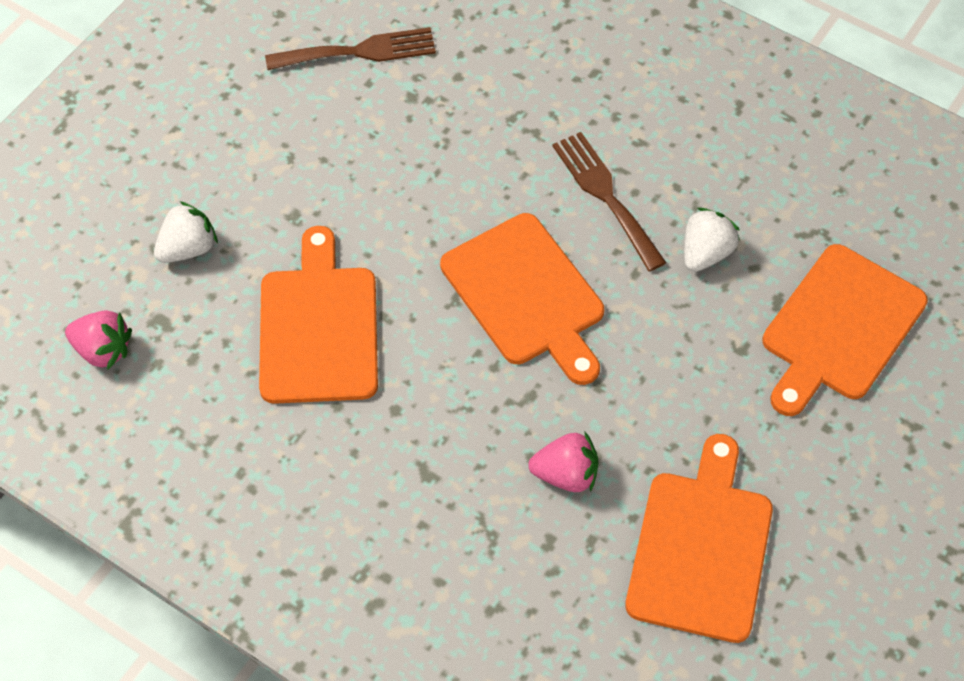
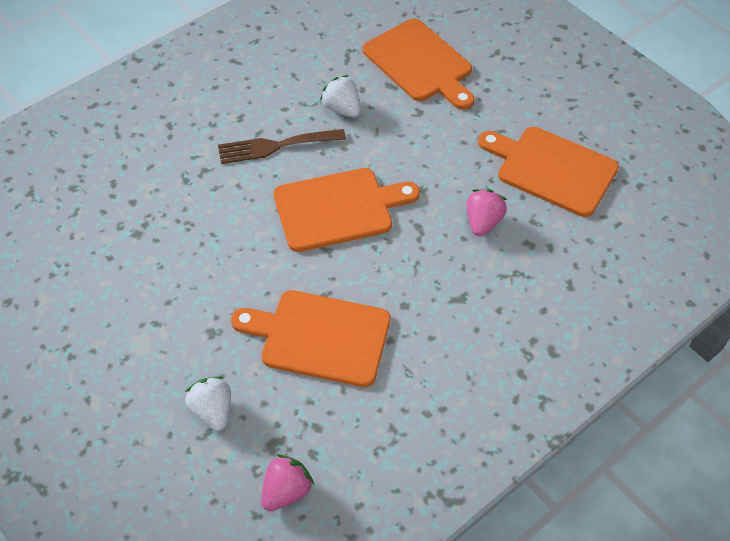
camera: 75 degrees left, 5 degrees down
brown fork [265,27,436,70] -> none

